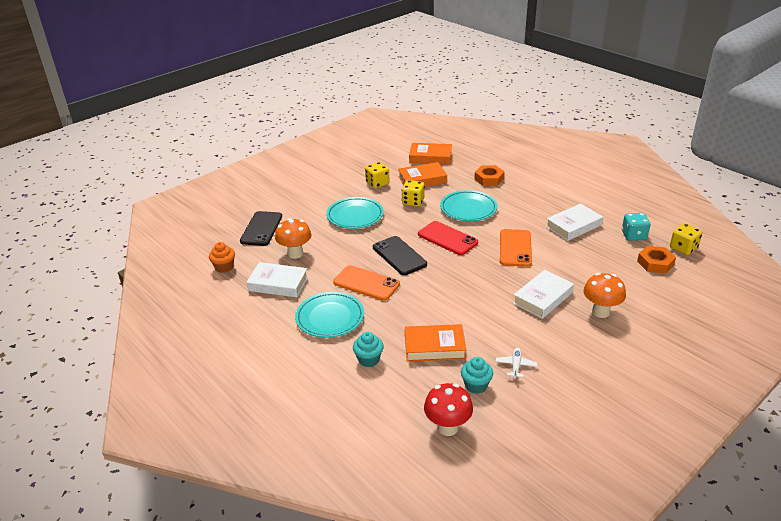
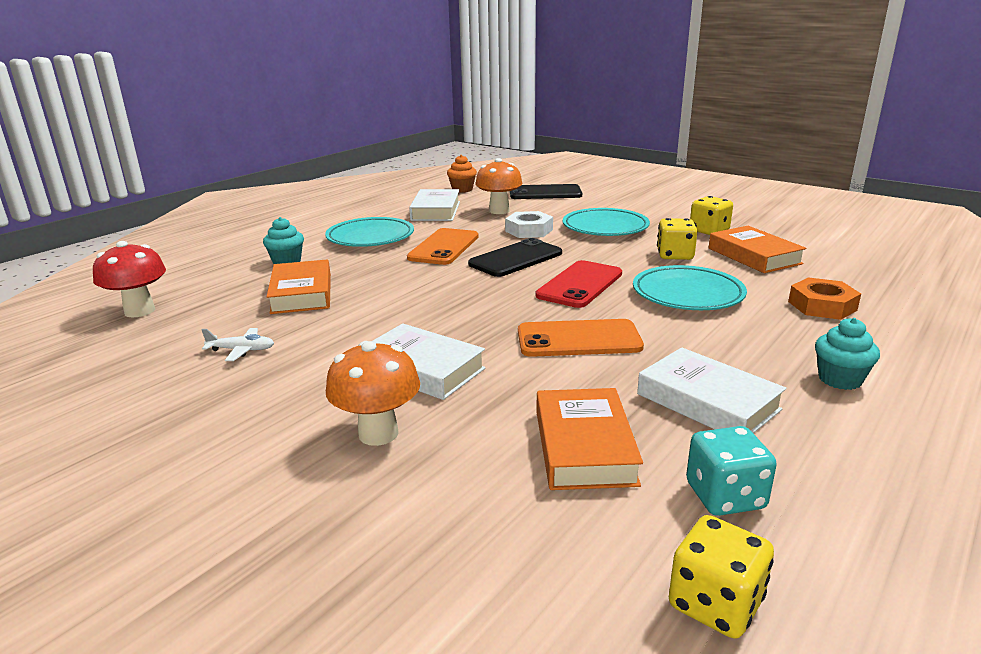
camera: 80 degrees right, 10 degrees down
orange book [409,143,452,165] -> orange book moved to [537,388,643,490]
turquoise cupcake [461,357,493,394] -> turquoise cupcake moved to [815,318,880,390]
orange nut [637,246,676,274] -> none
none -> white nut [505,211,553,238]

